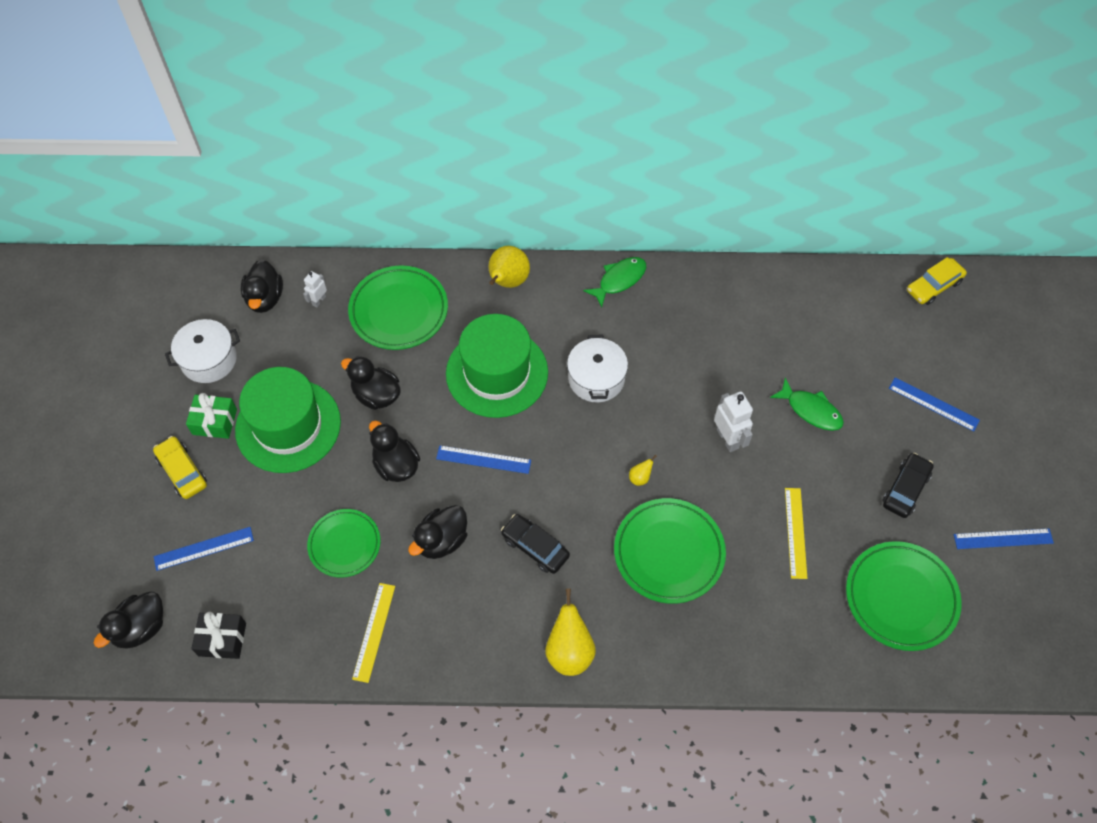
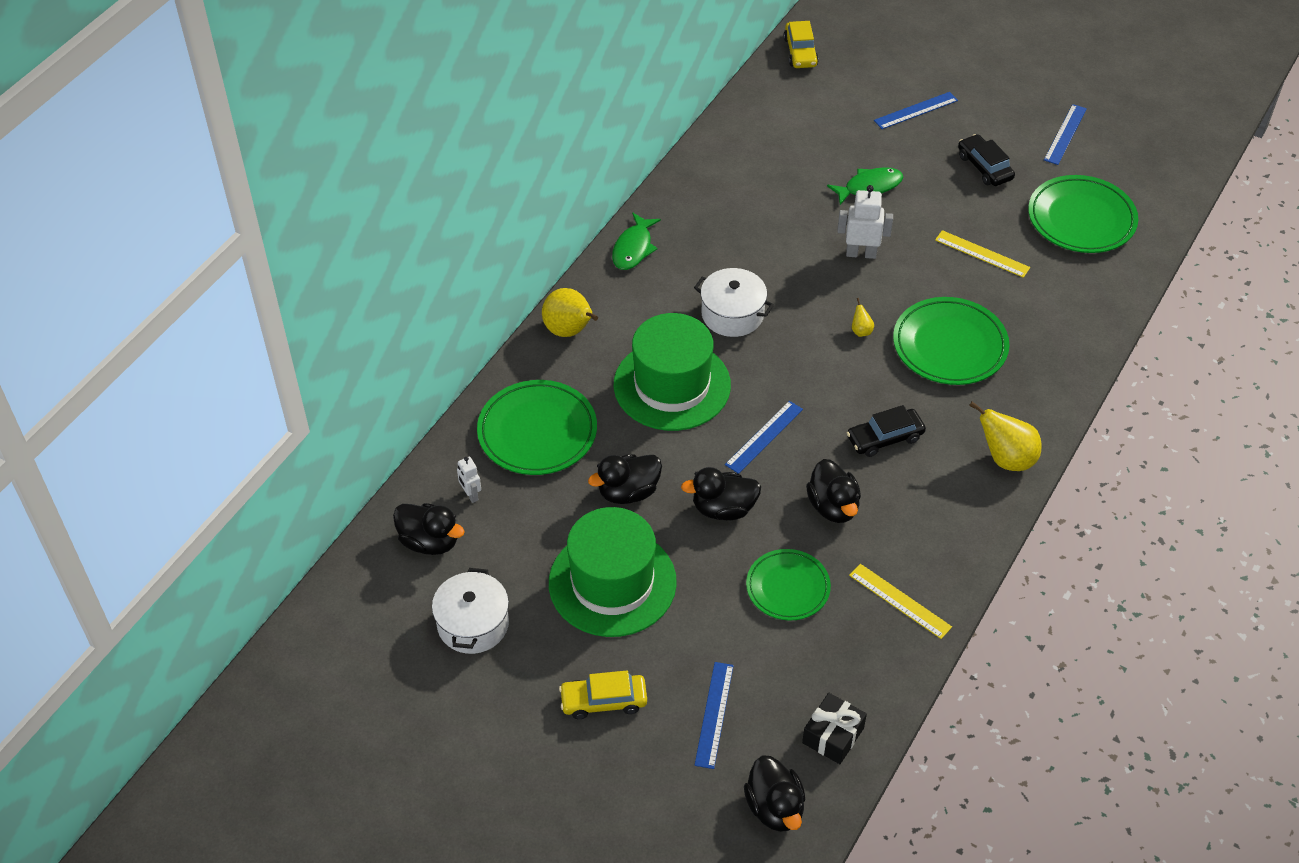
camera: 60 degrees left, 10 degrees down
green gift [186,393,237,439] -> none
green fish [583,257,646,308] -> green fish turned 150 degrees counterclockwise [612,212,661,270]

